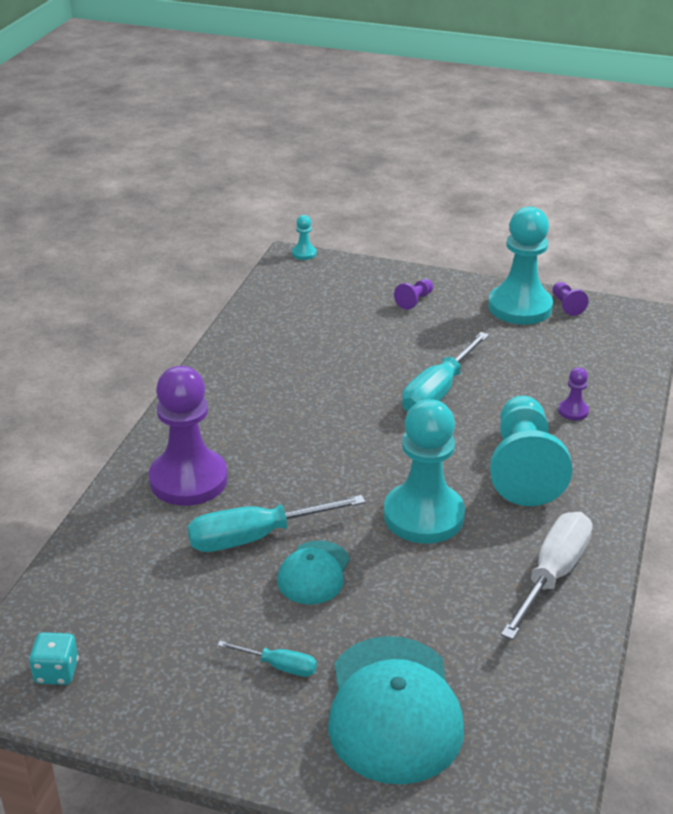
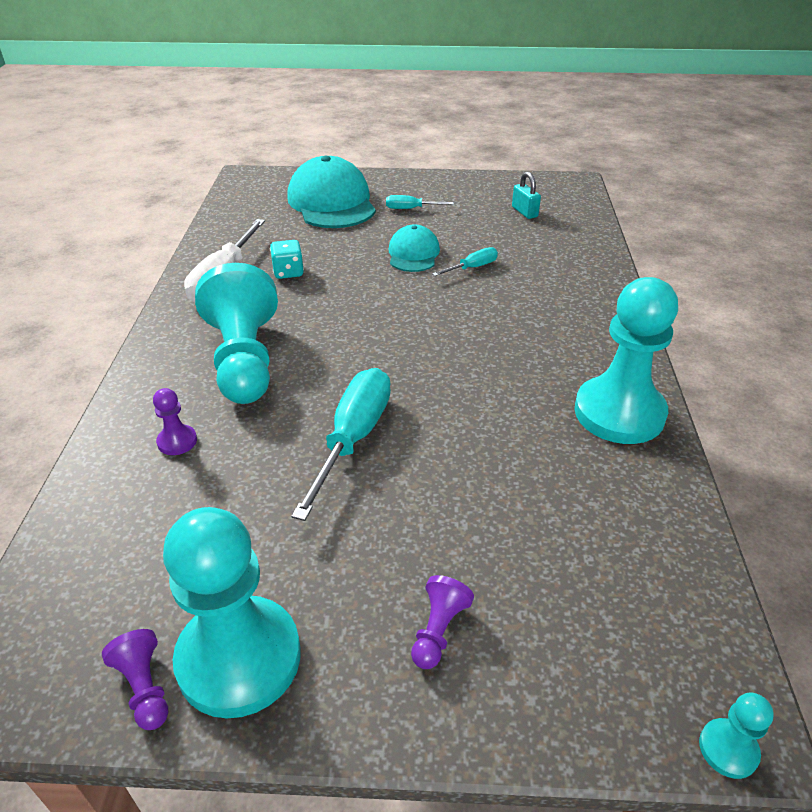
camera: 165 degrees right, 5 degrees up
turquoise dice [29,632,79,685] -> turquoise dice moved to [270,240,304,279]
purple pawn [149,366,228,506] -> none
turquoise screwdriver [187,495,365,552] -> turquoise screwdriver [432,247,498,276], size x0.51
turquoise pawn [384,399,465,544] -> turquoise pawn moved to [575,277,678,444]
none -> turquoise padlock [512,172,541,219]

